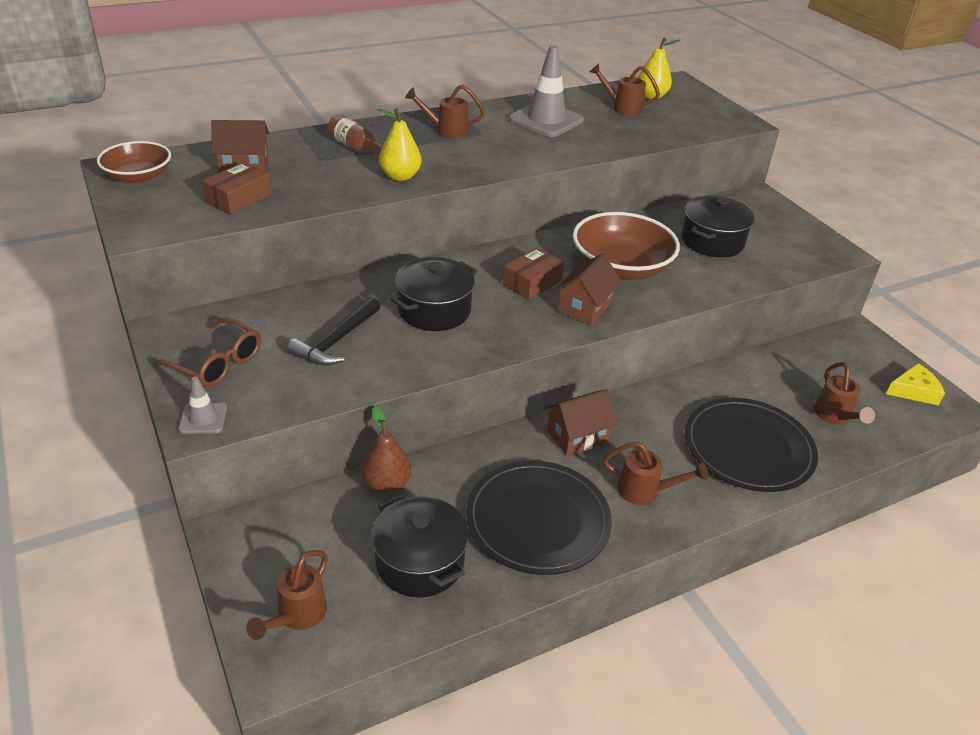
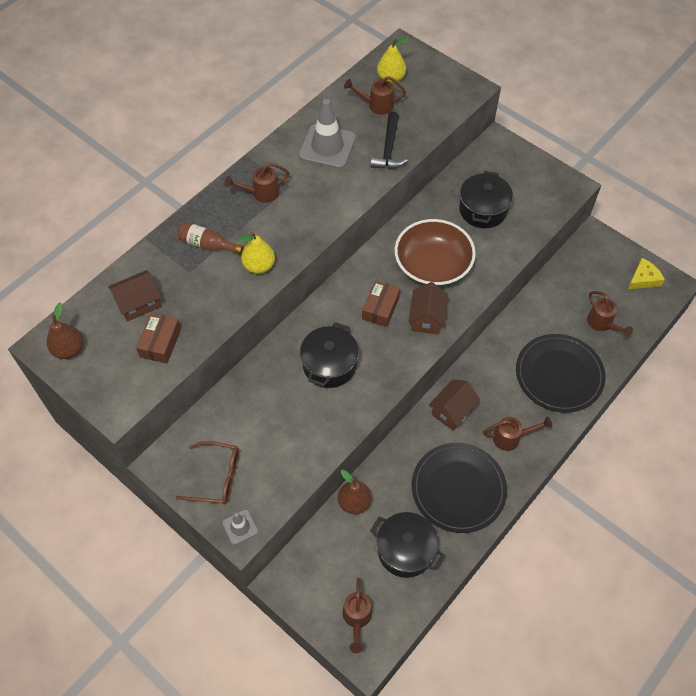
camera: 20 degrees left, 20 degrees up
brown bowl [97,141,171,184] -> brown pear [47,302,83,359]
black hammer [287,297,380,366] -> black hammer moved to [370,112,408,169]

